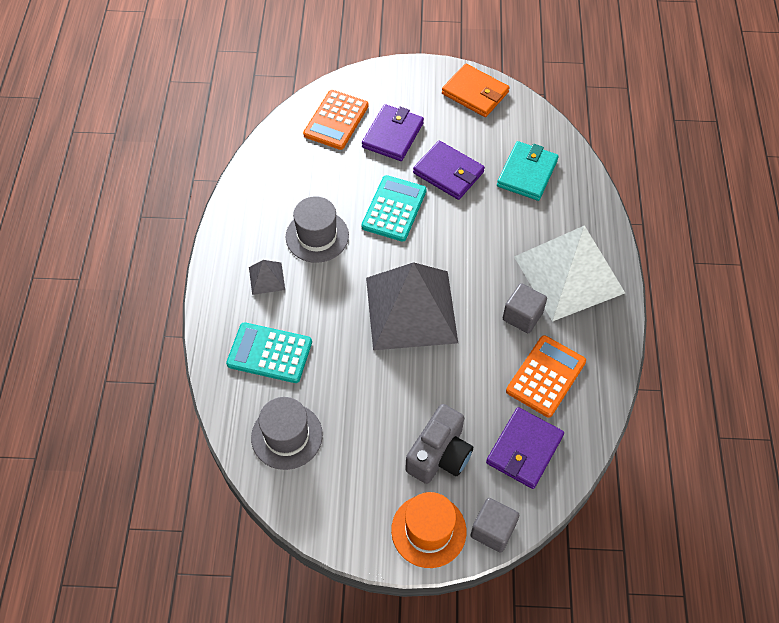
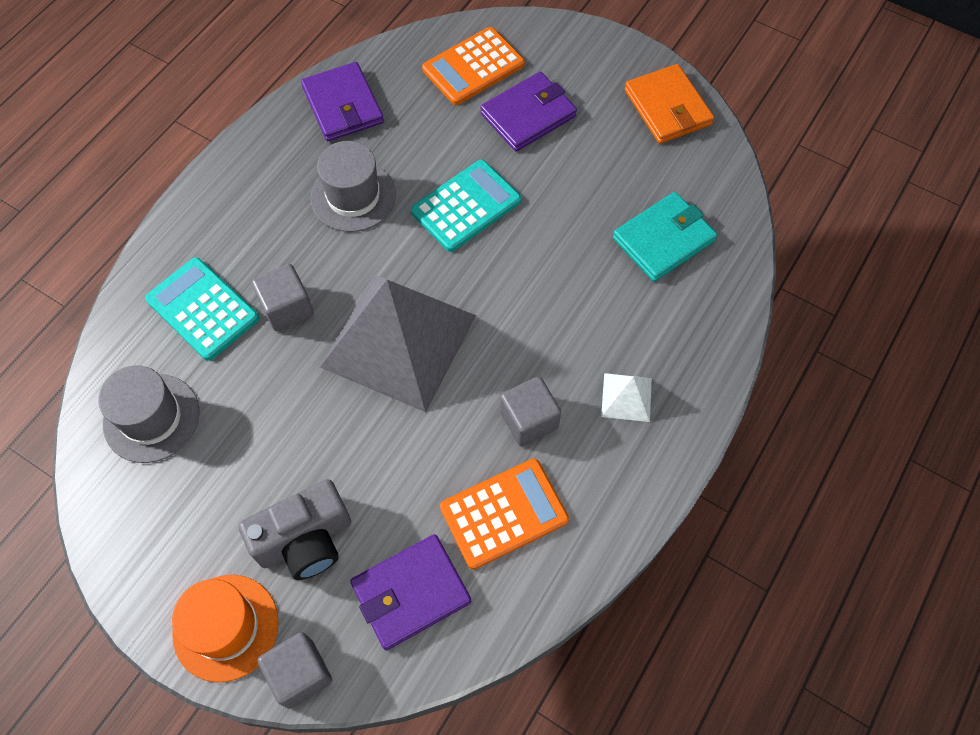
camera: 30 degrees right, 5 degrees up
grey pyramid [249,260,285,295] -> none
purple wallet [413,141,485,200] -> purple wallet moved to [301,62,384,141]
white pyramid [514,225,625,322] -> white pyramid [601,373,652,422], size x0.40
none -> grey cube [252,264,314,331]

